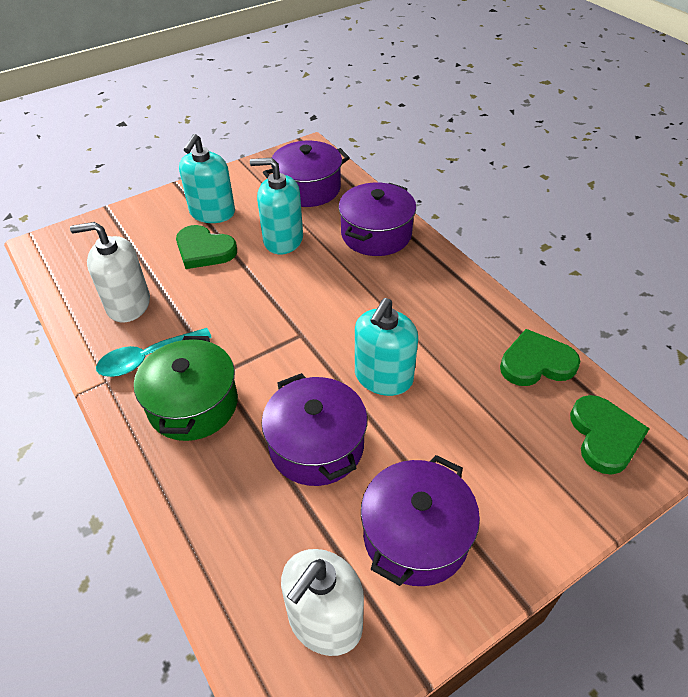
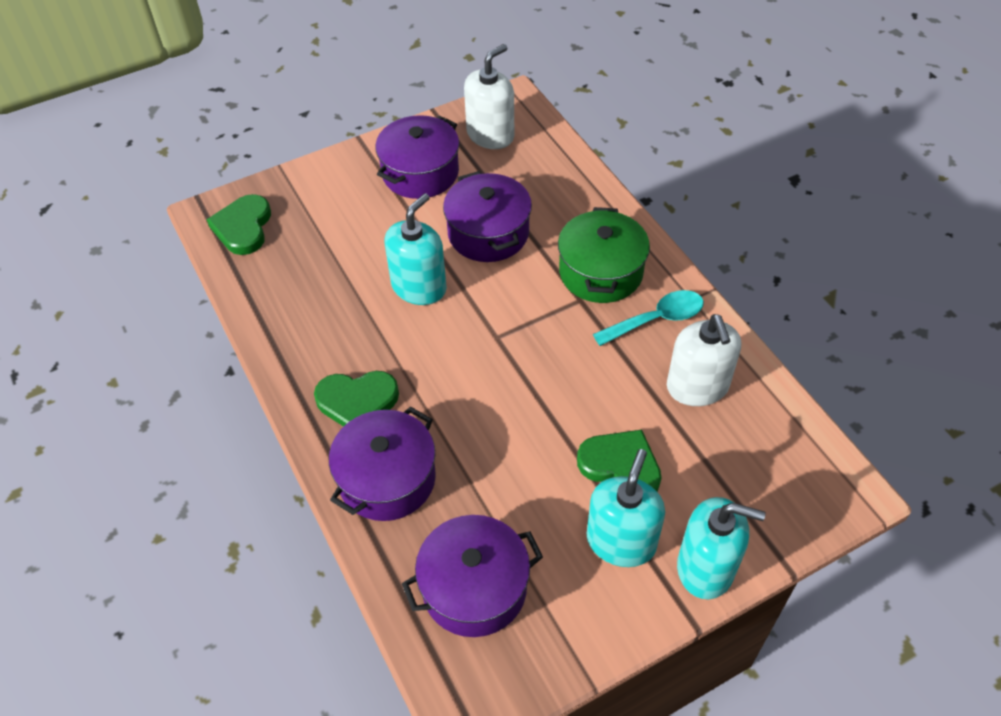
camera: 175 degrees left, 5 degrees up
white soap dispenser [70,222,150,323] -> white soap dispenser turned 75 degrees clockwise [667,314,741,406]
turquoise soap dispenser [250,158,303,254] -> turquoise soap dispenser moved to [677,497,766,599]
green heart [500,329,580,386] -> green heart moved to [314,371,399,427]

